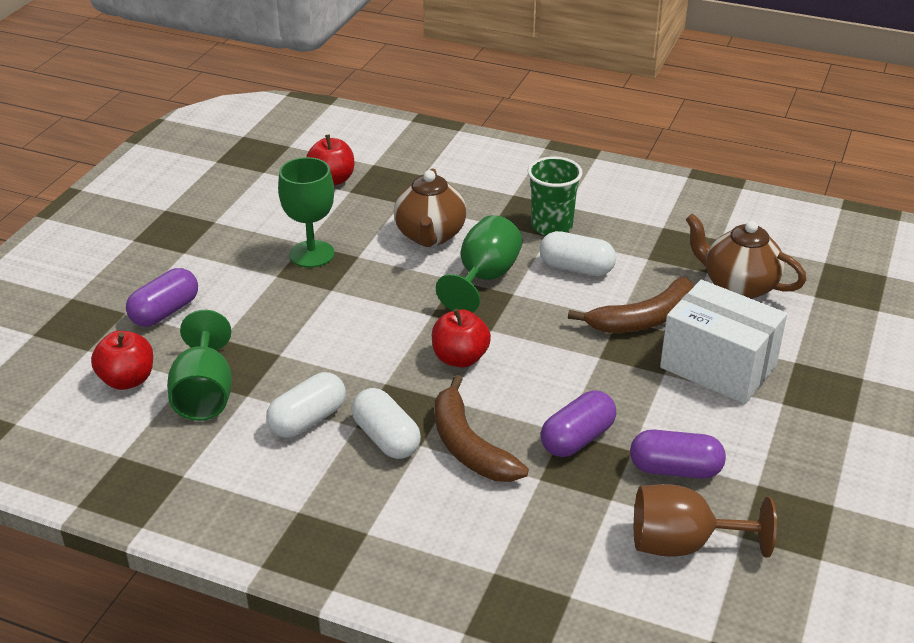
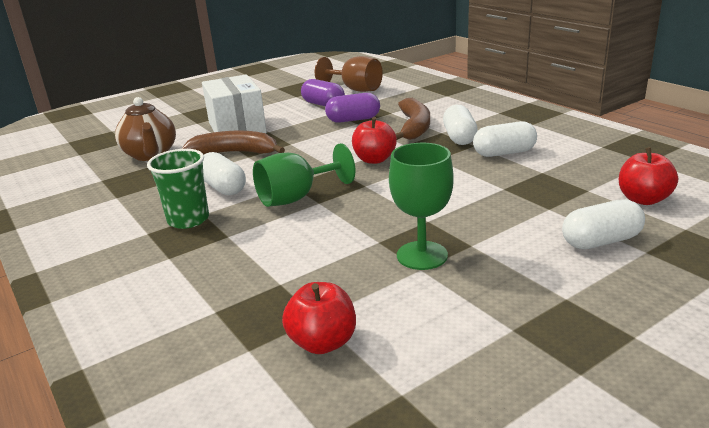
camera: 145 degrees left, 10 degrees down
purple capsule [126,268,198,327] -> white capsule [562,199,645,249]
green goblet [167,310,232,421] -> none
brown teapot [394,168,466,247] -> none

